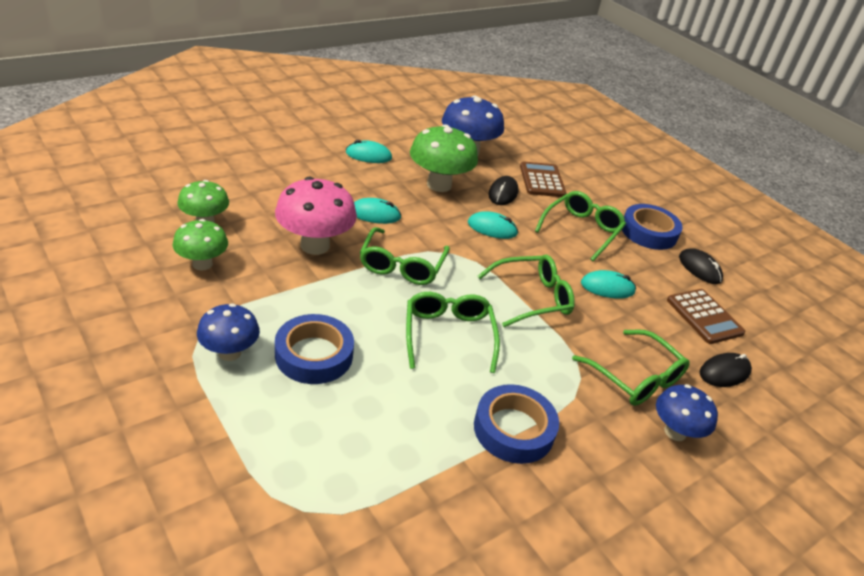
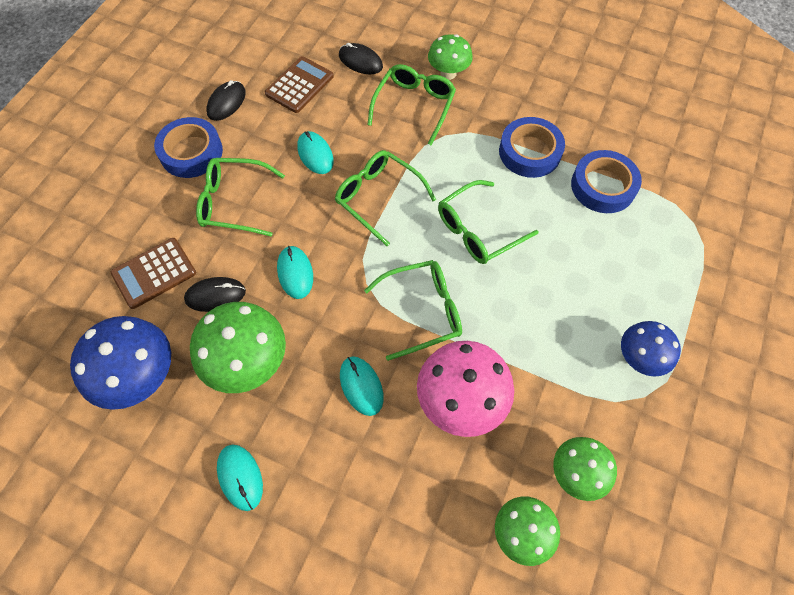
camera: 115 degrees left, 25 degrees up
blue tape [275,314,354,384] -> blue tape moved to [571,150,642,213]
blue mushroom [656,384,718,441] -> green mushroom [428,34,473,80]

